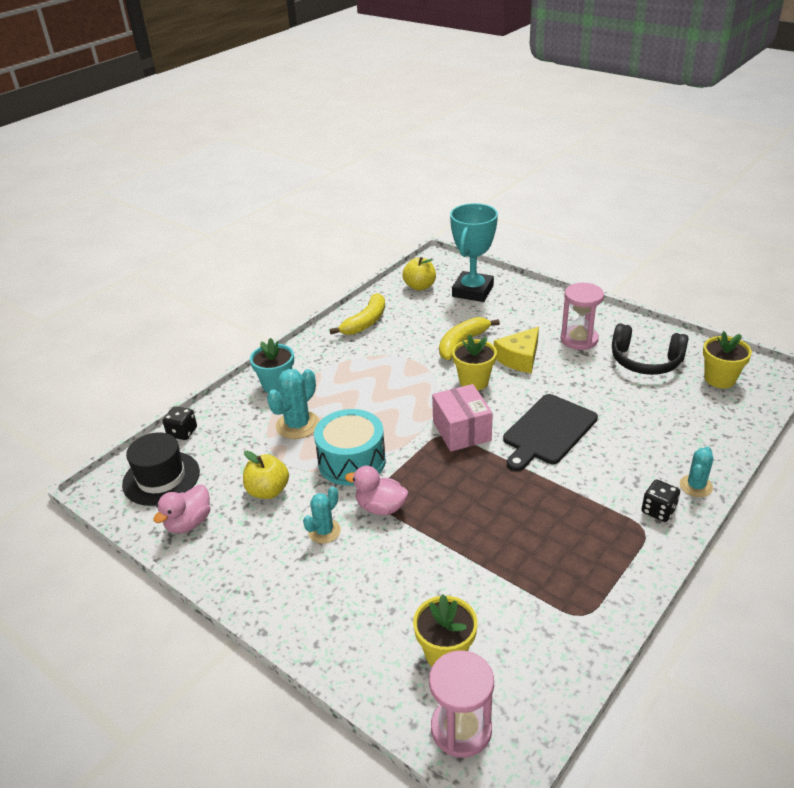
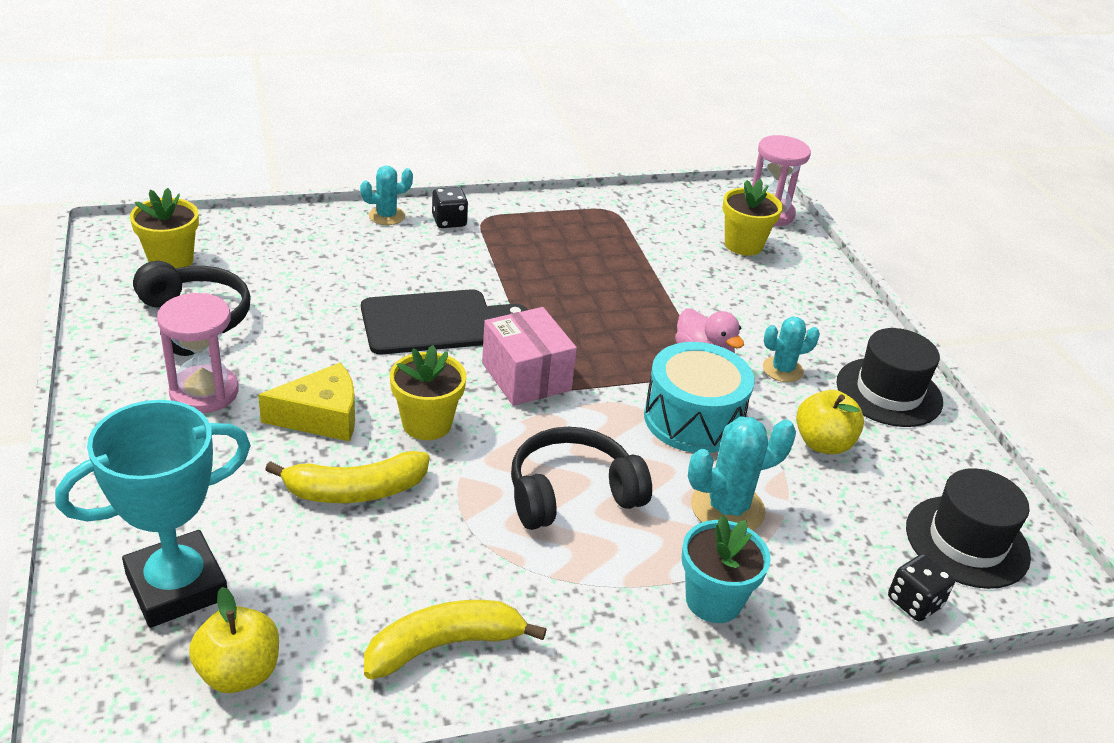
camera: 150 degrees left, 0 degrees up
pink duck [153,485,210,533] -> none
pink box [432,384,493,452] -> pink box turned 45 degrees counterclockwise [482,307,577,406]
none -> black headphones [511,427,652,530]
none -> black hat [836,328,943,427]

